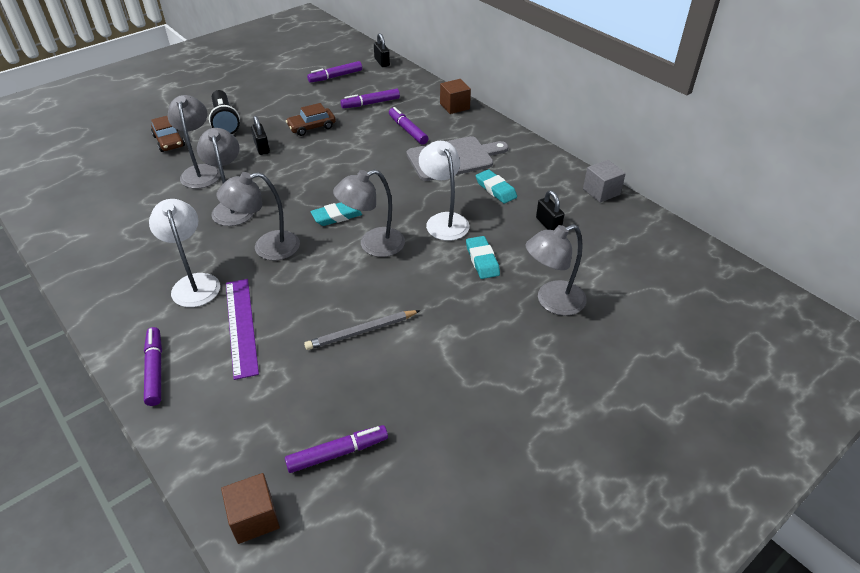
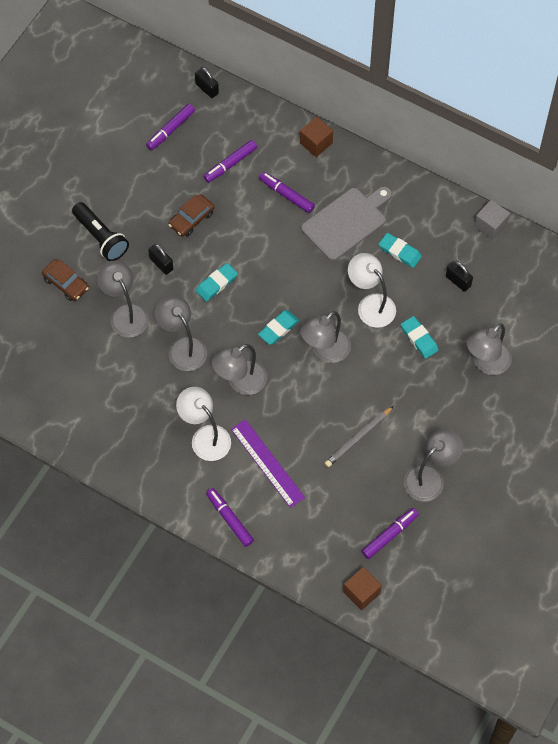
camera: 20 degrees left, 20 degrees up
none -> turquoise eraser [196,263,238,301]
none -> grey lamp [404,429,463,502]

